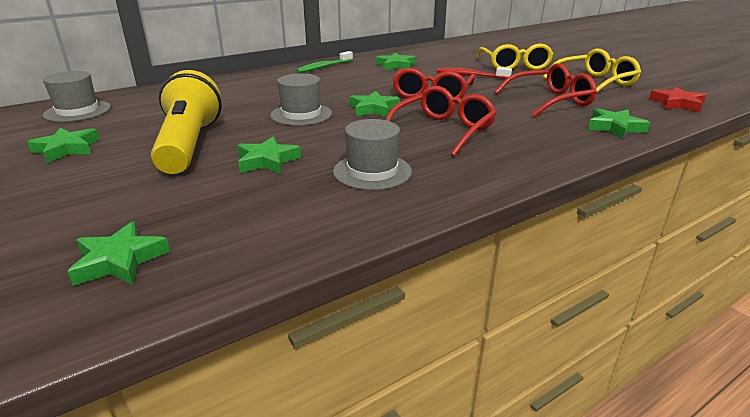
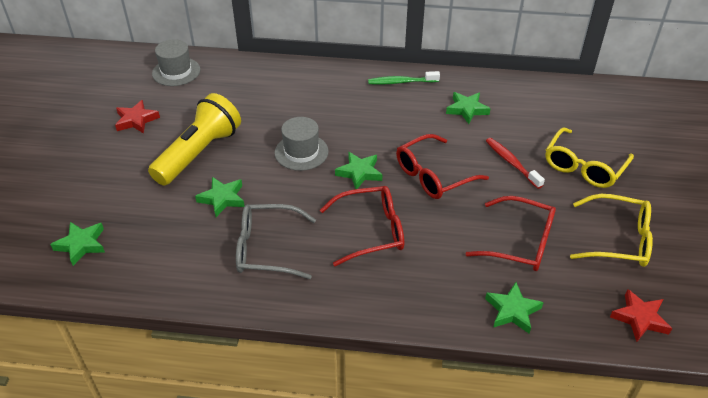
camera: 40 degrees right, 15 degrees up
green star [27,128,99,163] -> red star [115,100,160,134]
grey hat [333,119,412,190] -> grey glasses [236,204,316,279]

